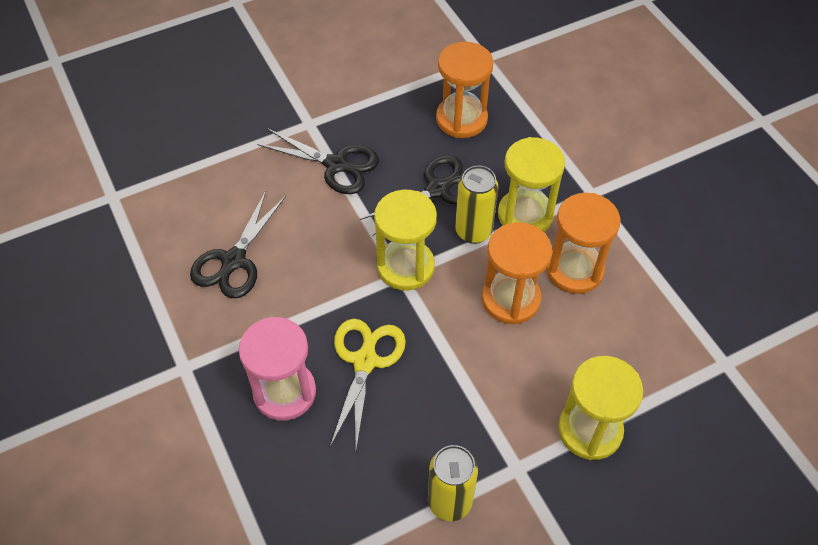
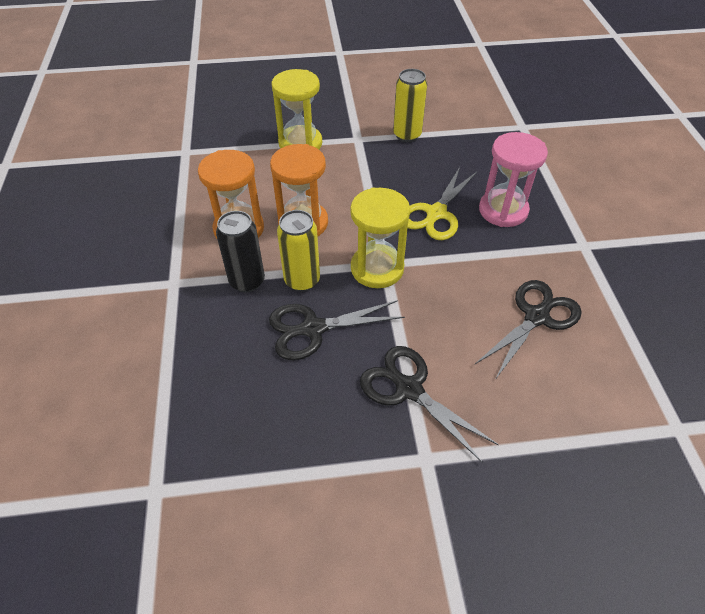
camera: 160 degrees left, 5 degrees down
orange hourglass [436,42,494,138] -> none
yellow hourglass [498,137,565,232] -> black can [216,211,265,292]

